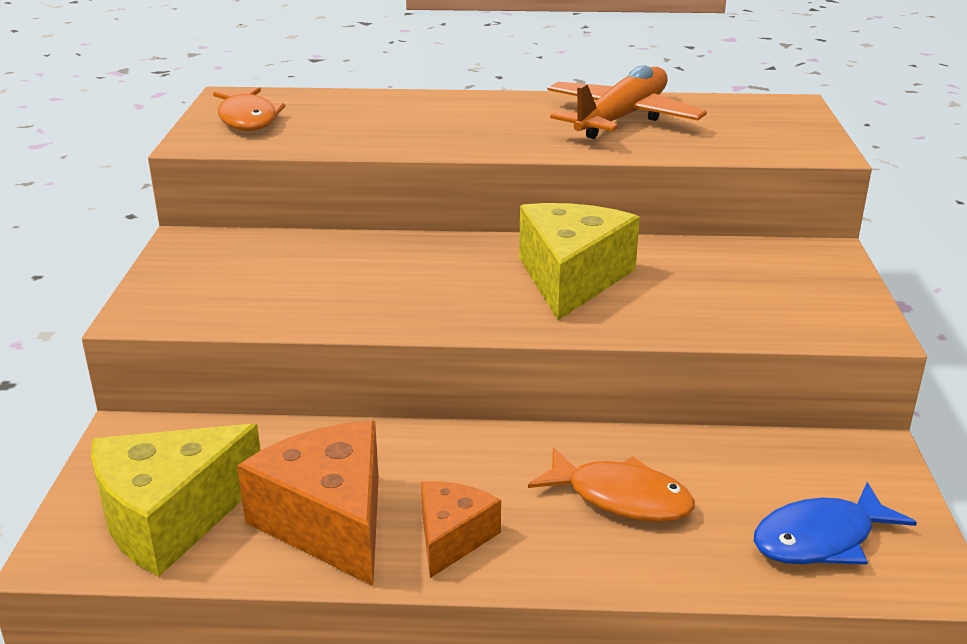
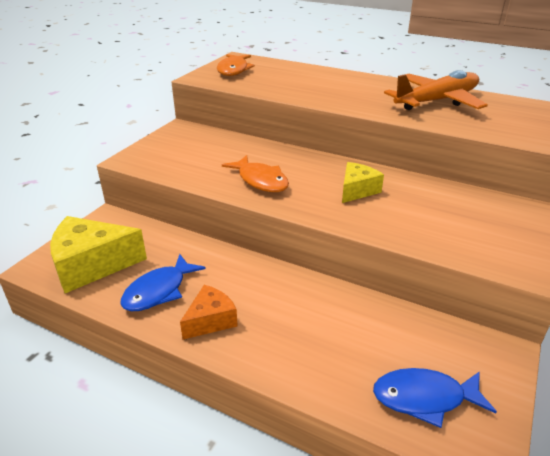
camera: 25 degrees right, 5 degrees up
orange cheese [237,421,379,586] -> blue fish [121,254,206,311]
yellow cheese [519,203,640,320] -> yellow cheese [342,162,384,203], size x0.57
orange fish [528,448,695,522] -> orange fish moved to [222,155,289,192]

